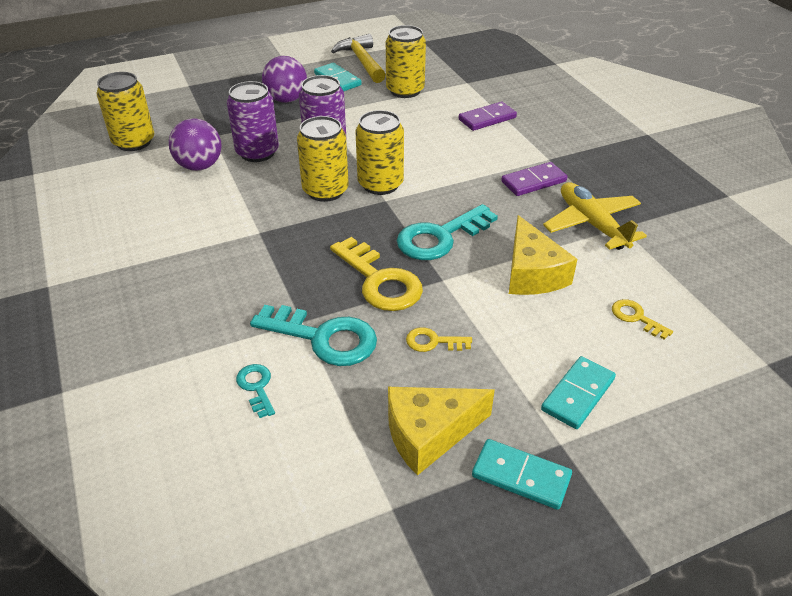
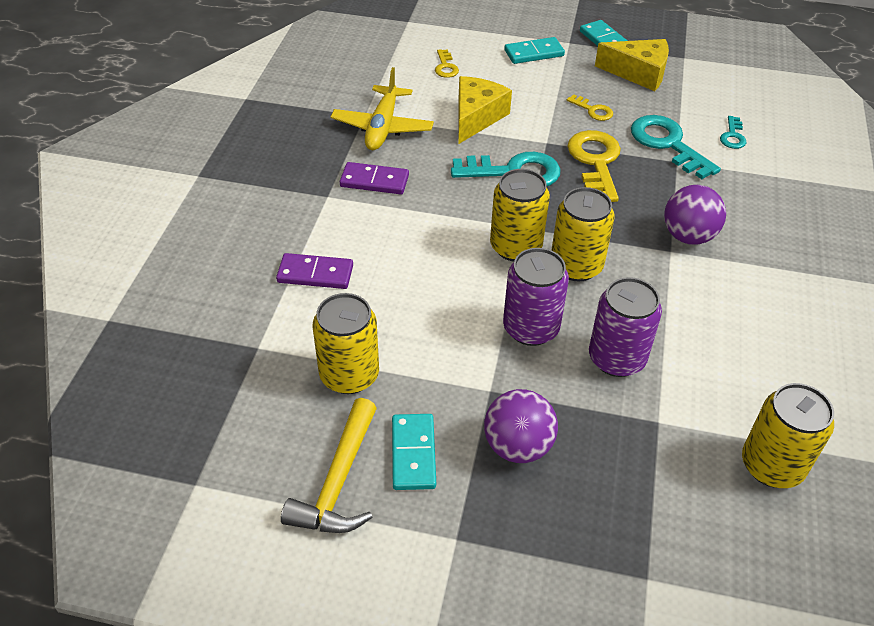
camera: 145 degrees left, 5 degrees up
purple ball [169,119,222,171] -> purple ball moved to [664,185,726,245]

